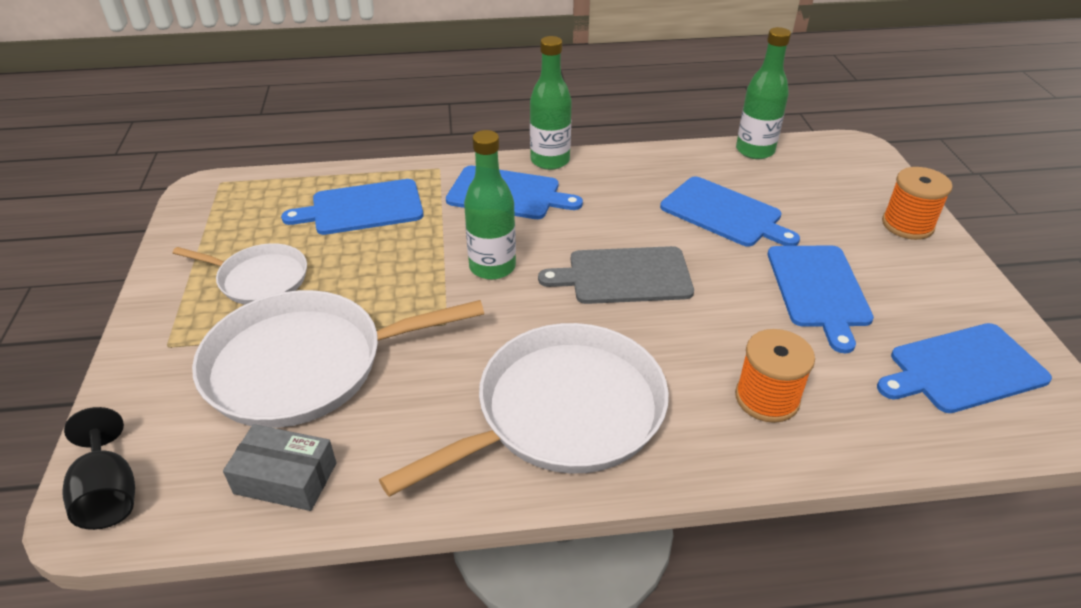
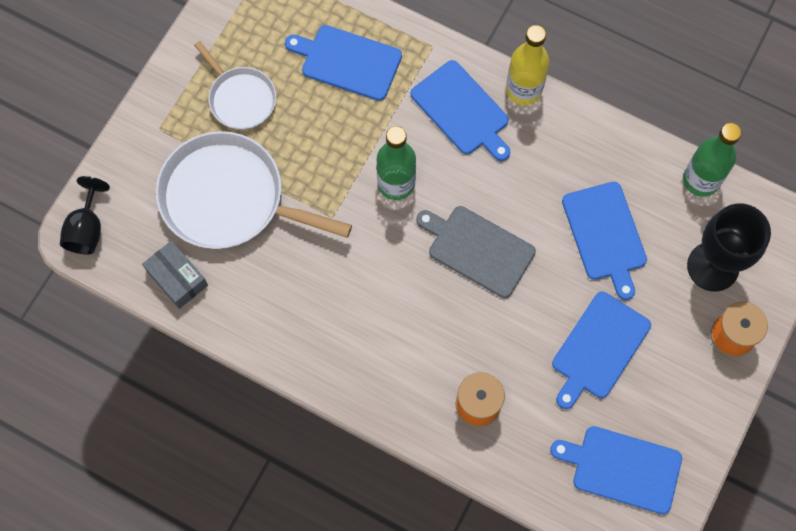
camera: 35 degrees right, 30 degrees up
white pan [379,323,669,497] -> none
green bottle [530,36,572,170] -> yellow bottle [506,25,549,105]
none -> black goblet [687,203,771,292]

